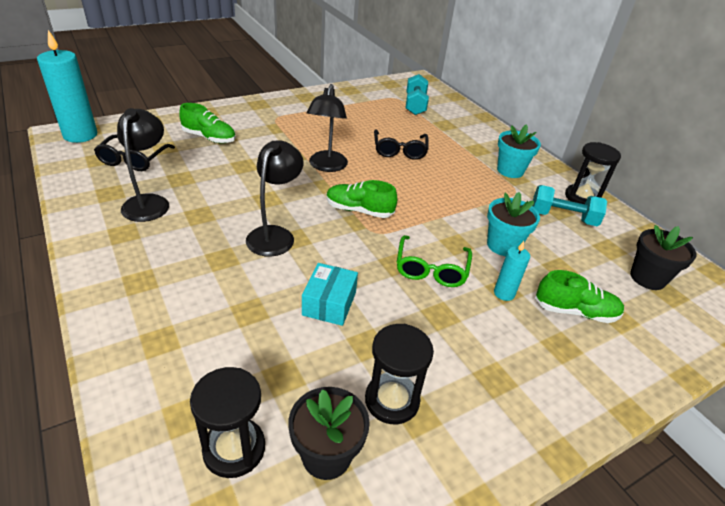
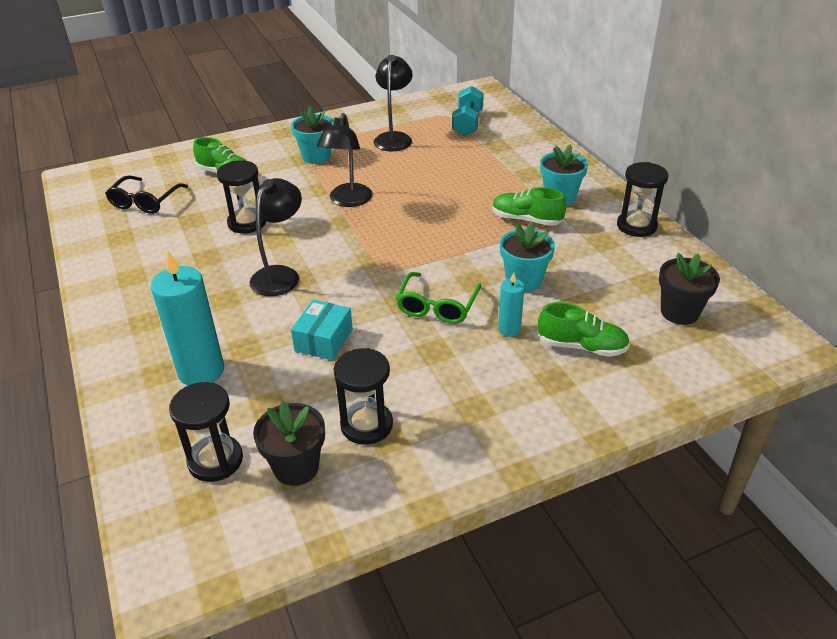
camera: 10 degrees right, 0 degrees up
turquoise candle [37,30,97,143] -> turquoise candle moved to [151,251,224,386]
black lamp [117,108,169,222] -> black lamp moved to [374,55,412,151]
green shoe [327,180,397,218] -> green shoe moved to [492,187,566,226]
black glasses [374,129,429,160] -> none
turquoise dumbbell [533,185,607,226] -> none
none -> black hourglass [217,160,266,234]
none -> turquoise flower pot [291,106,334,164]

